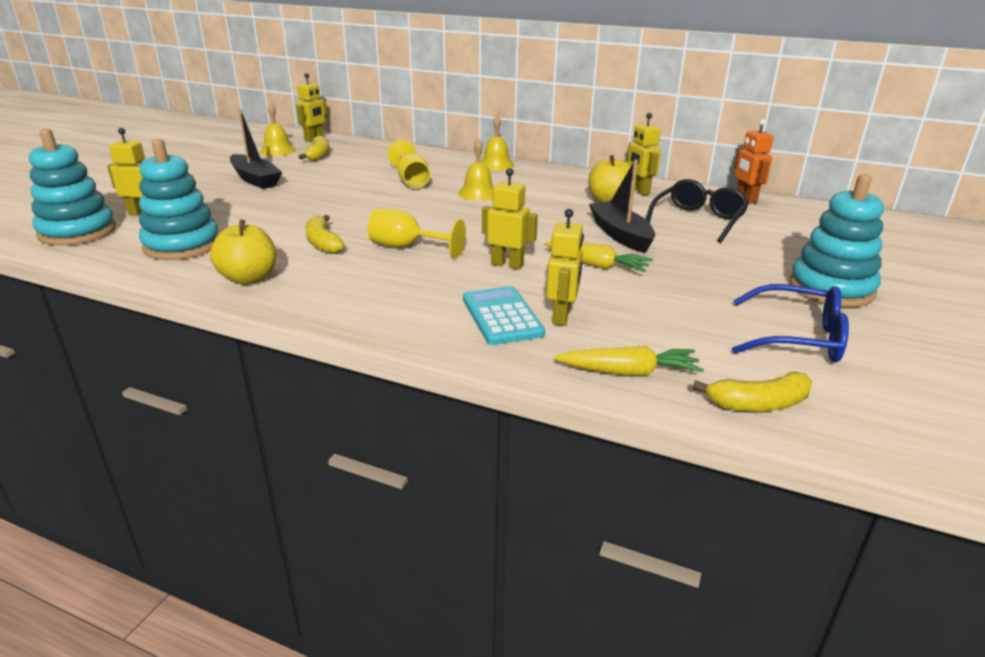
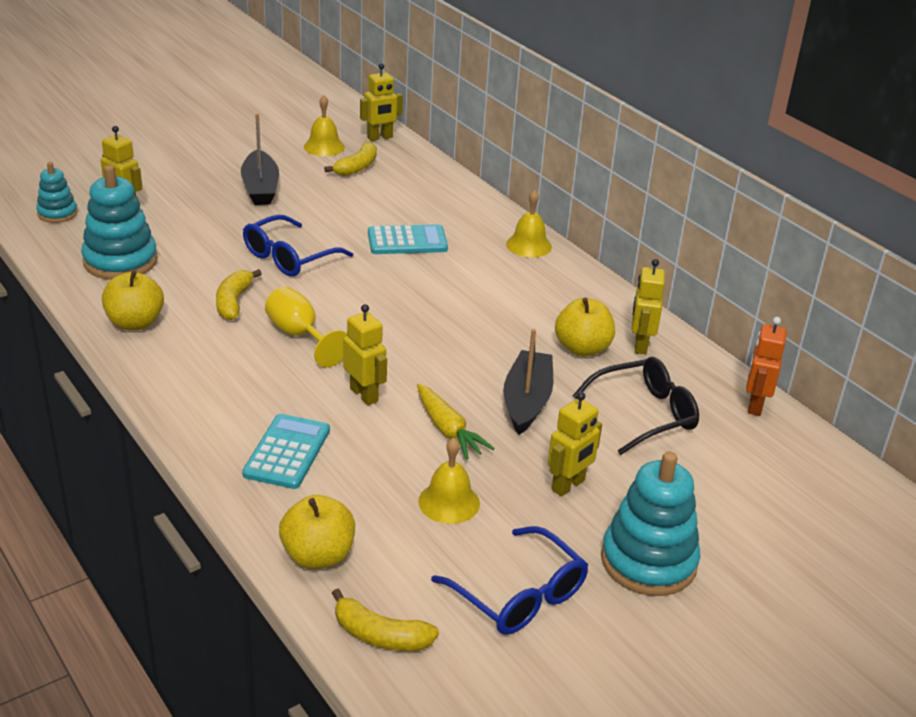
camera: 30 degrees right, 5 degrees up
turquoise stacking toy [29,129,116,246] -> turquoise stacking toy [36,162,78,223], size x0.56
yellow goblet [388,140,430,188] -> turquoise calculator [368,224,448,254]
yellow bell [458,139,494,201] -> yellow bell moved to [418,437,480,524]
yellow robot [546,209,584,326] -> yellow robot moved to [548,392,602,497]
yellow carrot [554,346,704,375] -> yellow apple [279,495,355,569]
none -> blue glasses [243,215,353,277]

